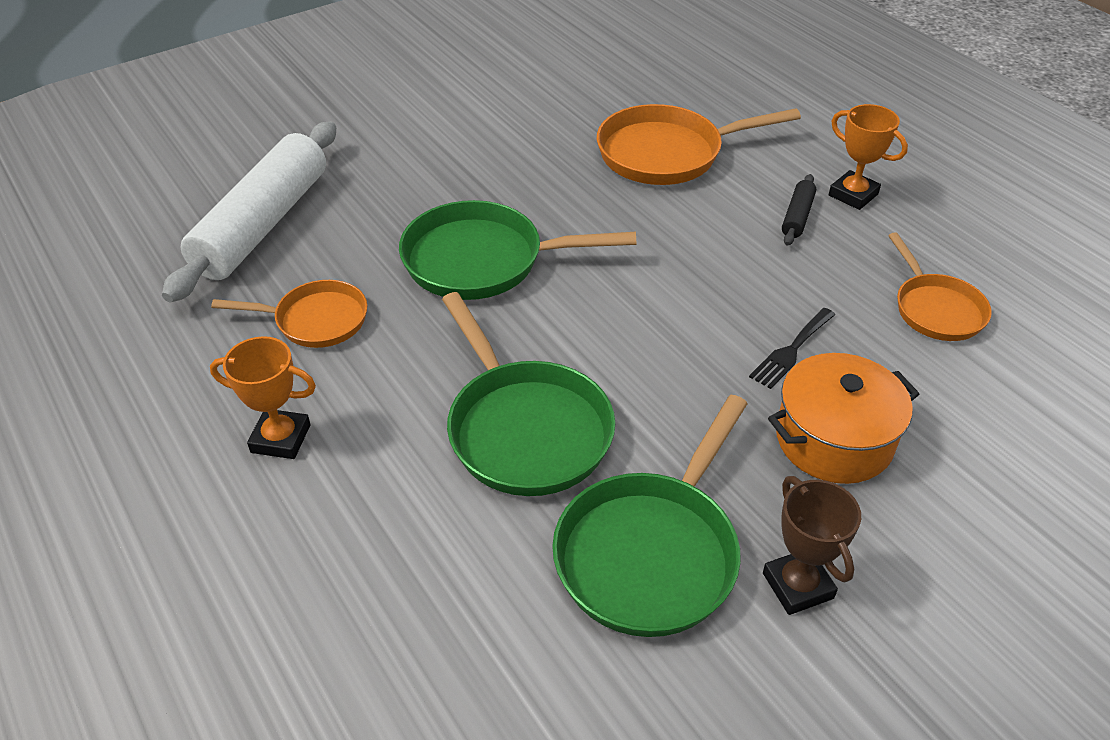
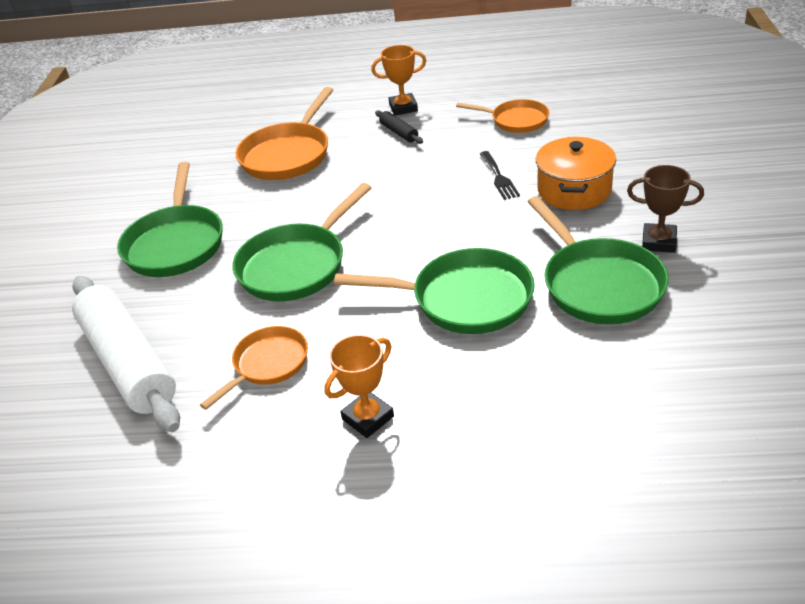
camera: 50 degrees left, 5 degrees down
none -> green pan [117,162,223,277]

